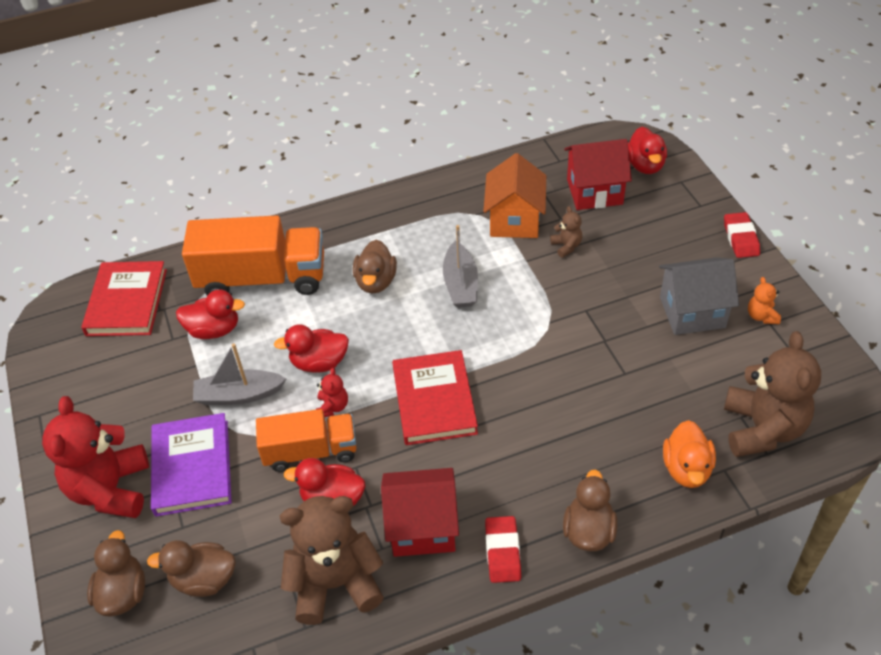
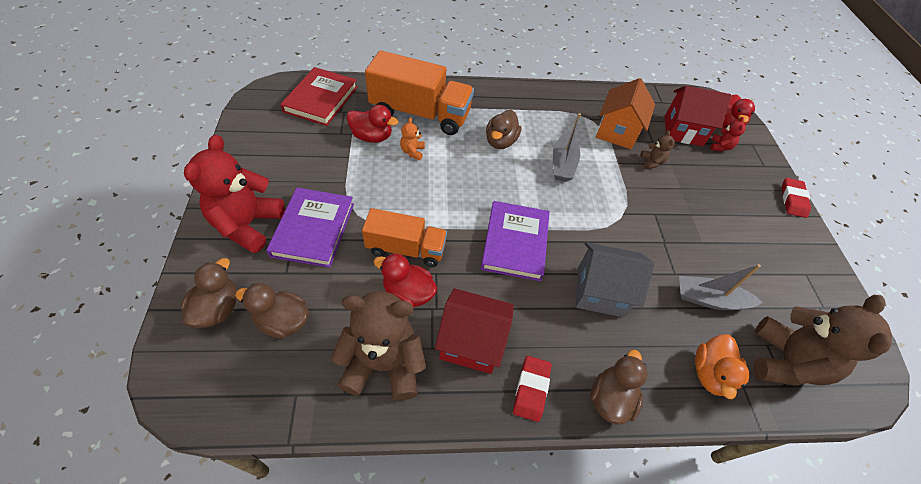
camera: 10 degrees right, 5 degrees up
grey boat [193,343,287,405] -> grey boat moved to [679,264,763,310]
red duck [274,324,349,373] -> none
red teddy bear [316,368,348,417] -> red teddy bear moved to [710,117,746,151]
red book [392,350,478,445] -> purple book [481,201,550,281]
grey house [659,257,739,335] -> grey house moved to [576,242,654,317]
orange teddy bear [748,277,781,324] -> orange teddy bear moved to [400,118,425,160]

